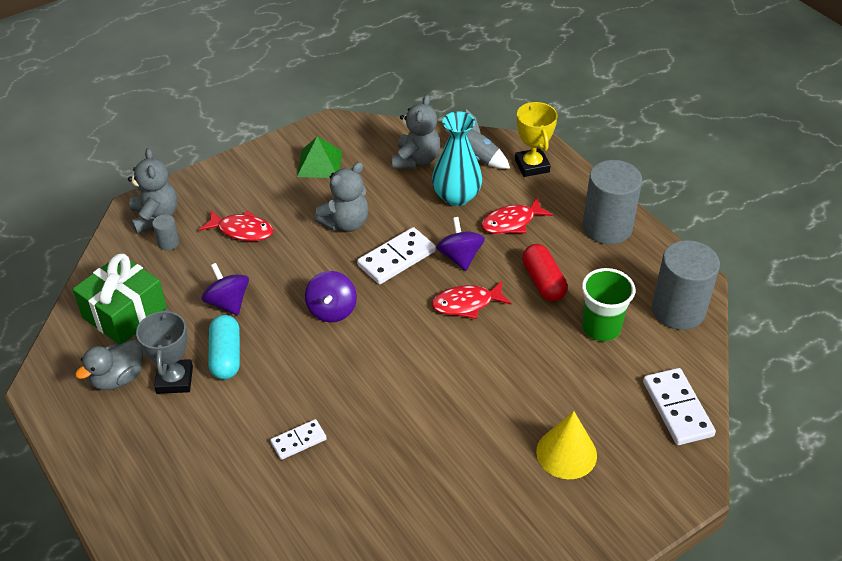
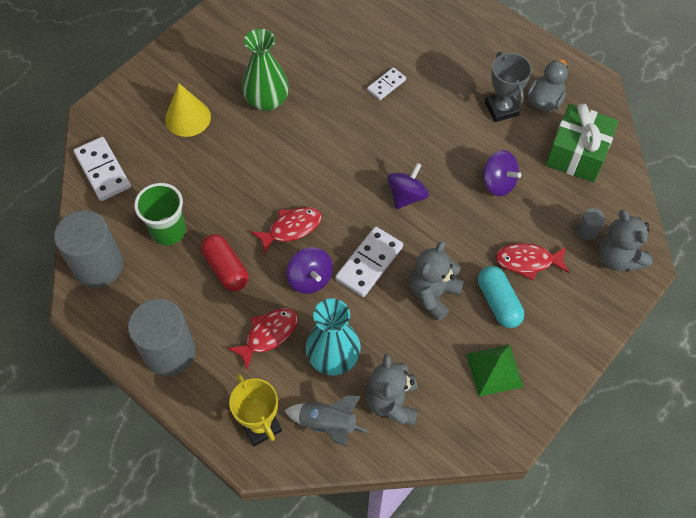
camera: 165 degrees right, 15 degrees up
turquoise capsule [208,315,240,380] -> turquoise capsule moved to [478,266,524,328]
purple spinning top [305,271,357,322] -> purple spinning top turned 45 degrees clockwise [387,163,429,209]
none -> green vase [242,29,289,111]

